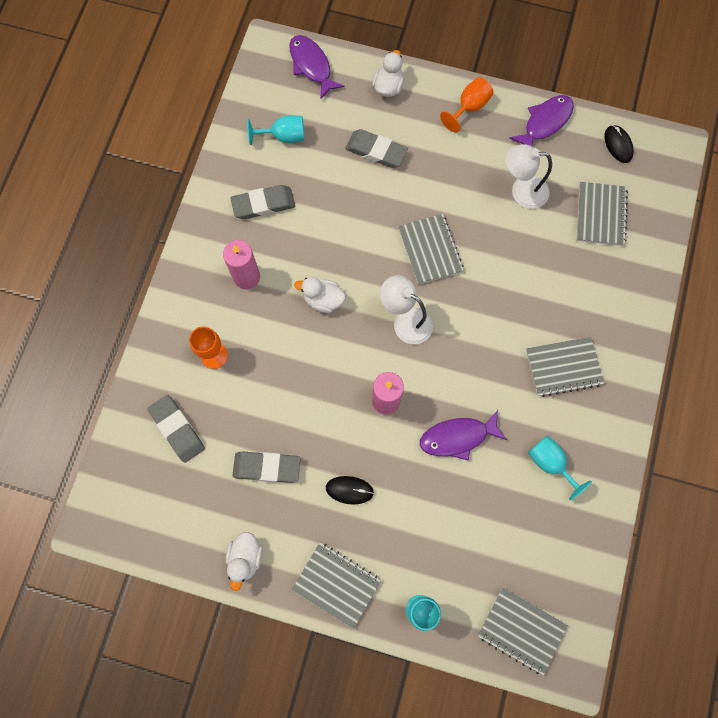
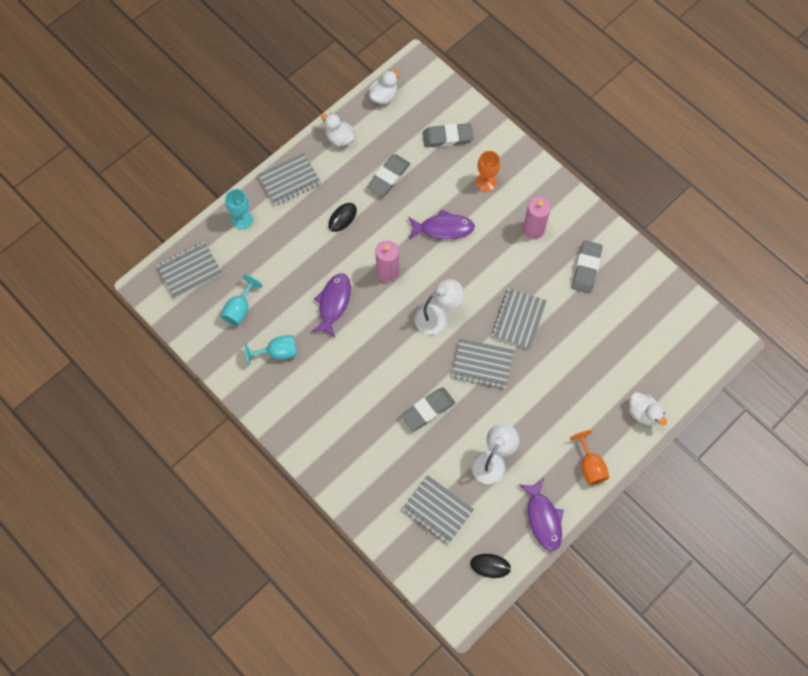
camera: 120 degrees right, 5 degrees down
turquoise goblet [247,115,304,145] -> turquoise goblet moved to [220,275,262,326]
purple fish [289,35,345,100] -> purple fish moved to [408,209,475,239]
white duck [294,277,345,313] -> white duck moved to [369,70,400,104]
grey eraser [345,129,408,168] -> grey eraser moved to [401,388,455,431]
grey notebook [526,337,604,397] -> grey notebook moved to [492,288,547,349]

